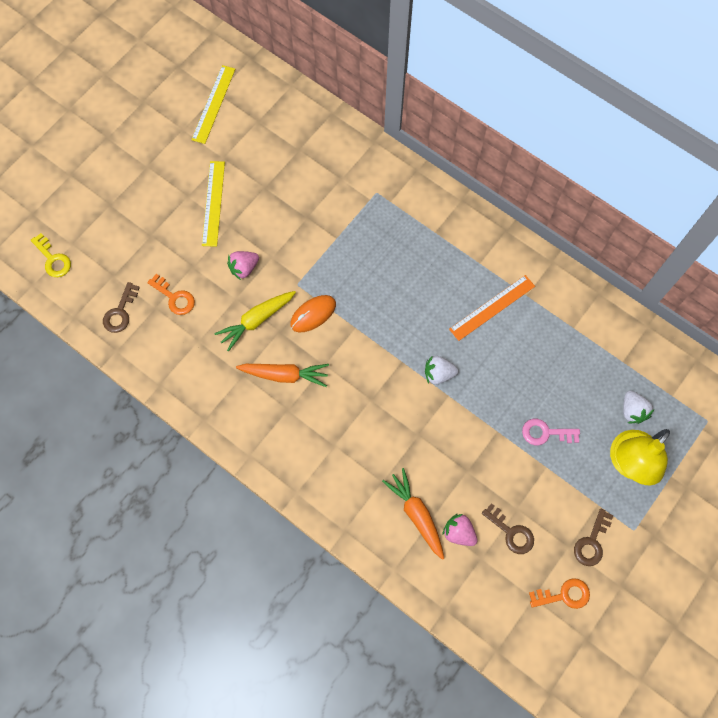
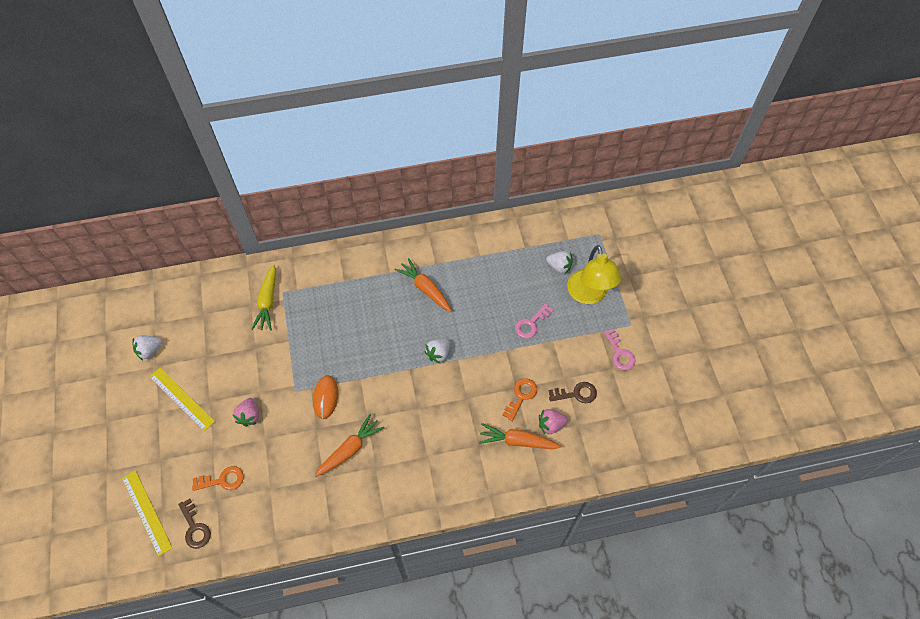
camera: 50 degrees left, 10 degrees down
yellow key [31,233,71,277] -> none
yellow ruler [191,65,235,144] -> yellow ruler moved to [122,470,172,556]
yellow carrot [214,291,296,352] -> yellow carrot moved to [252,264,276,331]
orange ruler [449,275,535,341] -> orange carrot [395,258,451,312]
orange key [529,578,590,609] -> orange key moved to [503,378,537,421]
brown key [574,509,613,566] -> pink key [604,328,636,370]
none -> white strawberry [133,336,162,360]

